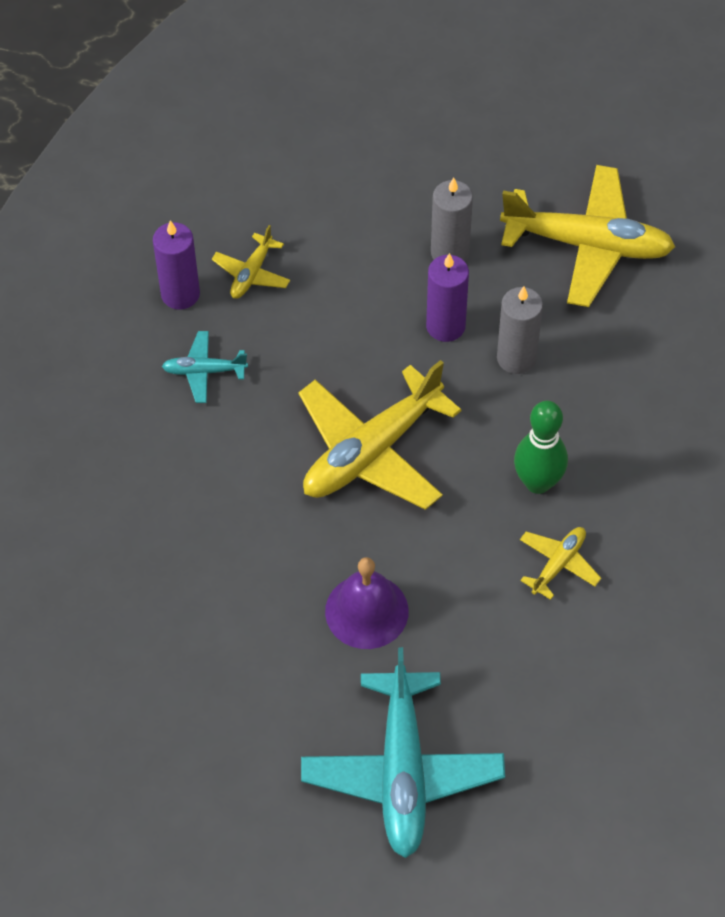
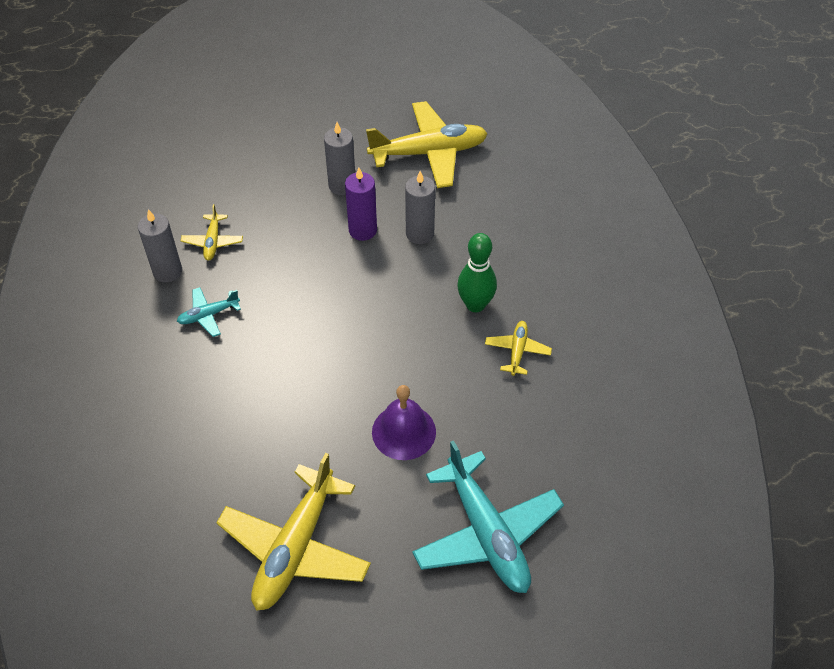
camera: 25 degrees left, 5 degrees down
purple candle [153,220,200,310] -> grey candle [138,209,182,283]
yellow plane [298,360,461,510] -> yellow plane moved to [216,453,371,611]

